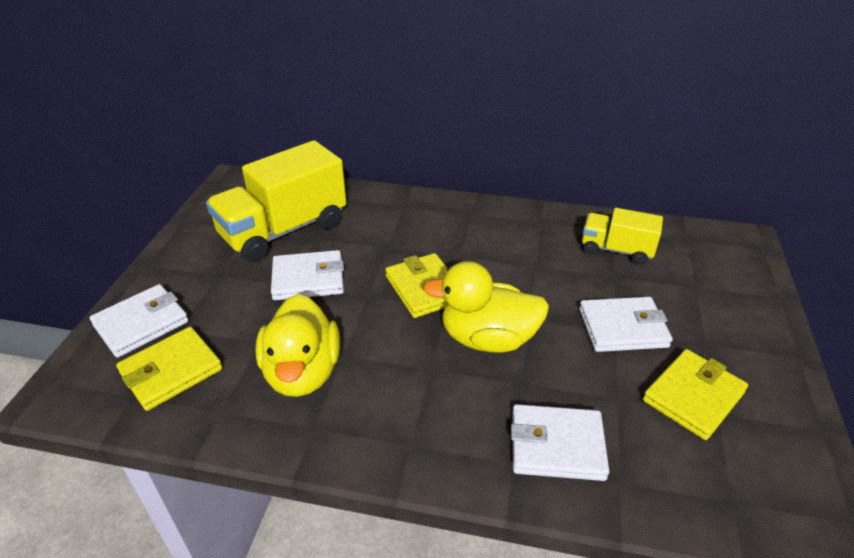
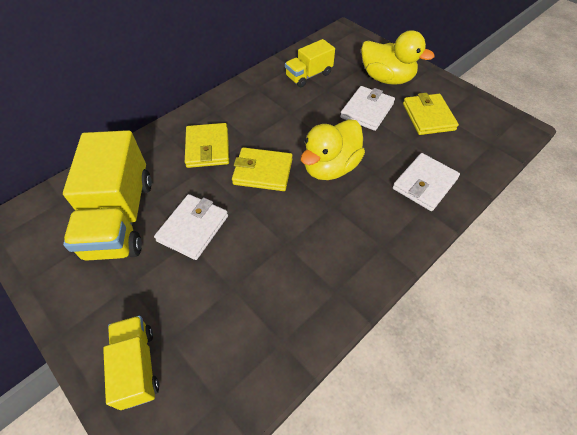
camera: 55 degrees left, 15 degrees up
white wallet [90,284,189,358] -> yellow truck [103,316,159,410]
yellow wallet [116,327,223,411] -> yellow wallet moved to [185,123,229,168]
yellow duck [255,294,340,397] -> yellow duck moved to [361,30,435,85]

